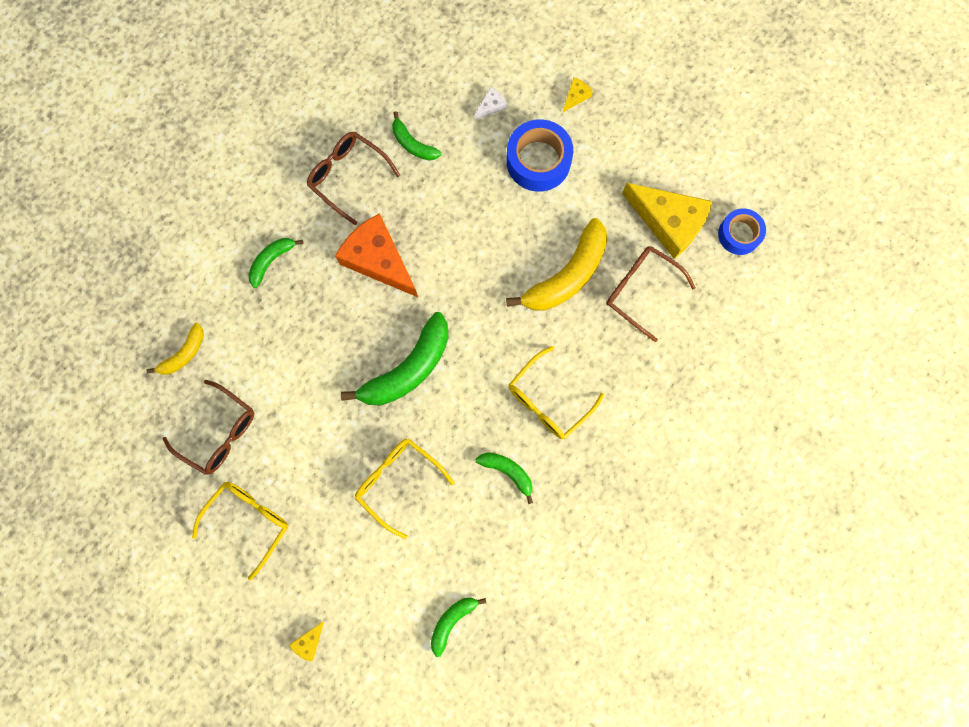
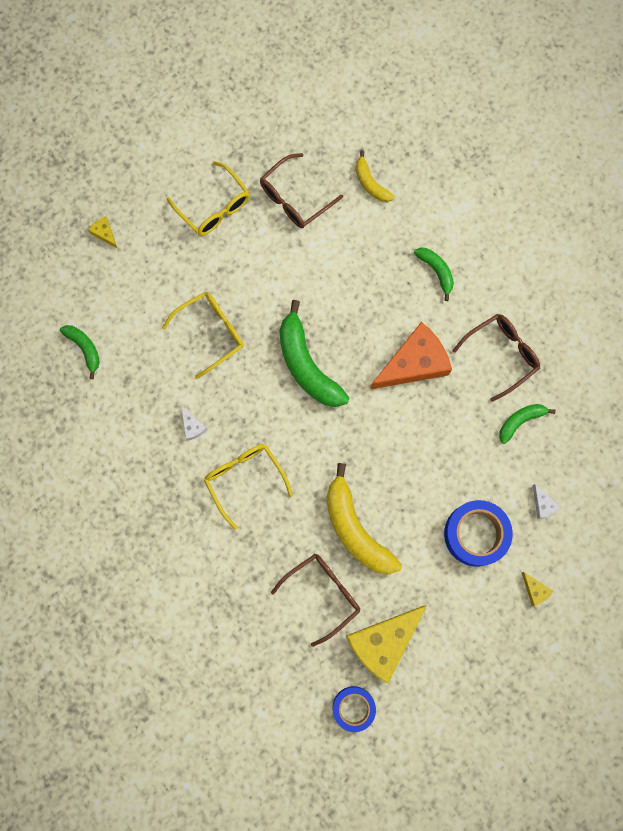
camera: 105 degrees right, 0 degrees up
green banana [475,452,533,504] -> white cheese [181,406,207,441]

